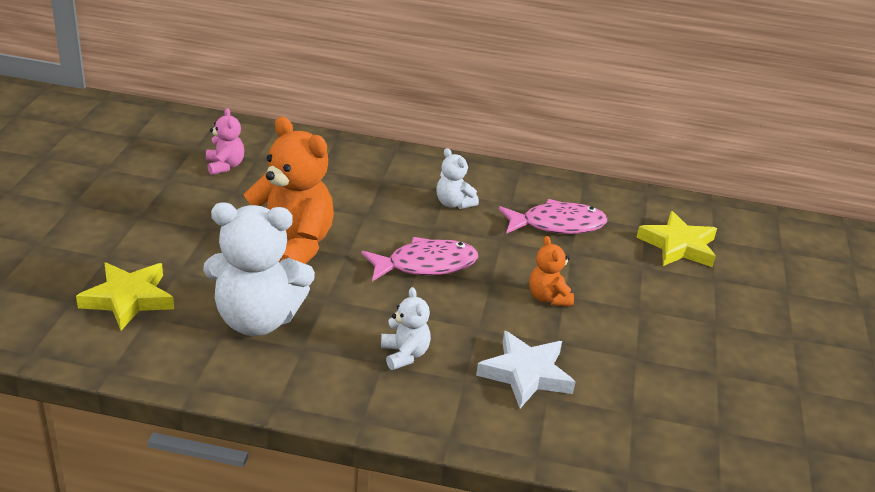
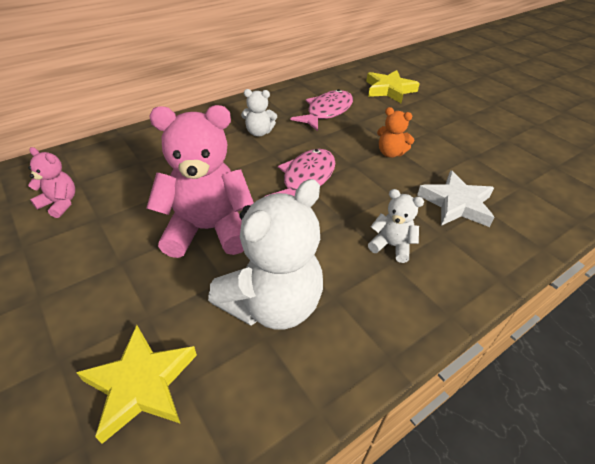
camera: 45 degrees left, 10 degrees up
orange teddy bear [243,116,334,264] -> pink teddy bear [146,105,254,258]

